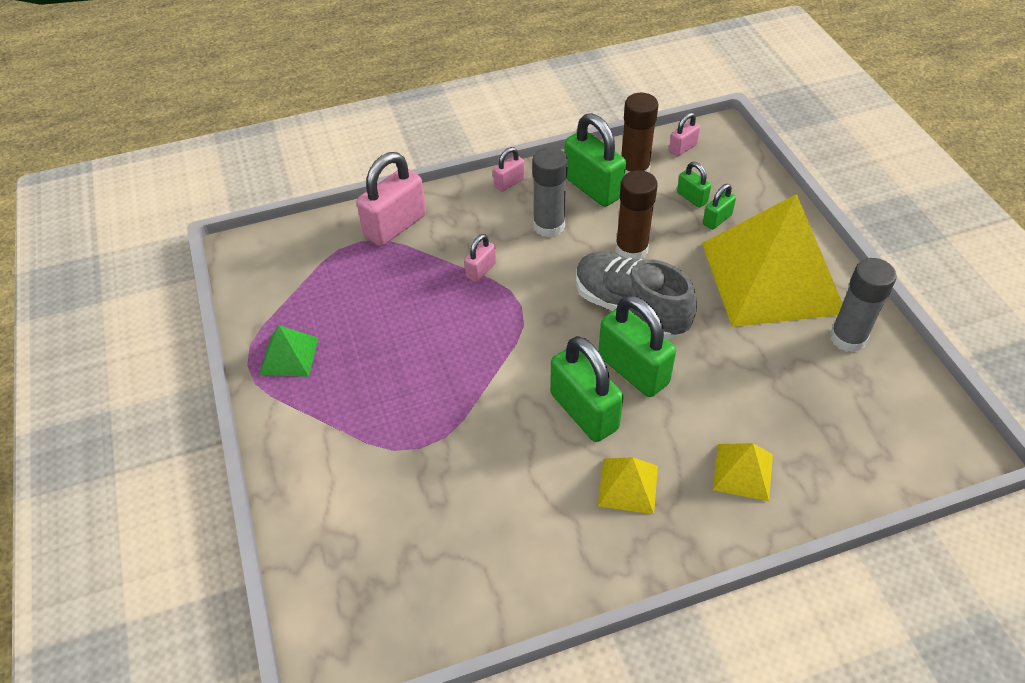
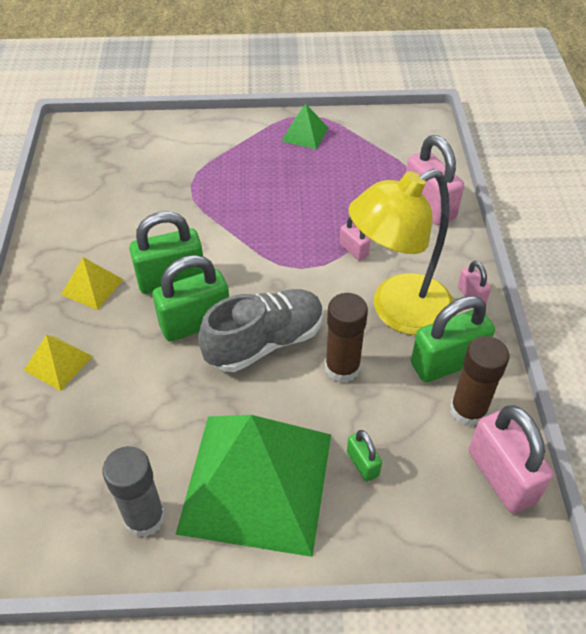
camera: 105 degrees right, 0 degrees up
grey glue stick [532,147,568,237] -> yellow lamp [349,169,453,335]
pink padlock [669,112,700,157] -> pink padlock [469,405,553,514], size x1.99
green padlock [677,162,711,208] -> none
yellow pyramid [702,194,843,327] -> green pyramid [176,415,331,557]

